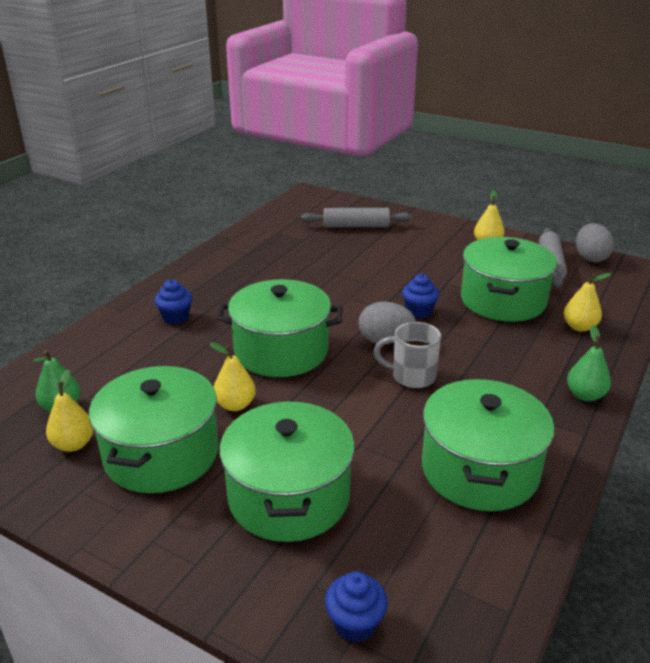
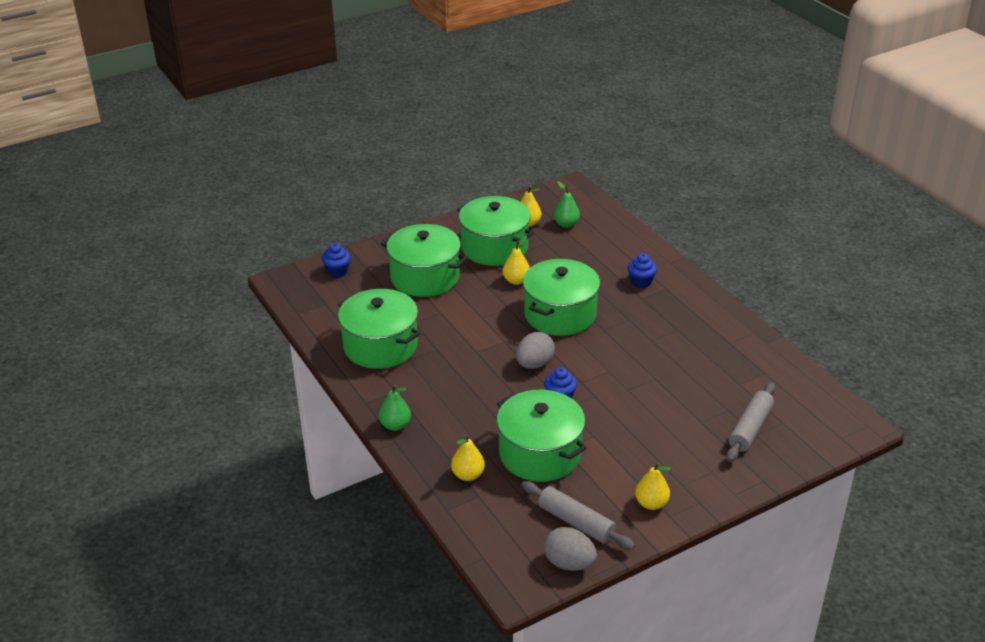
camera: 120 degrees right, 5 degrees up
grey mug [374,322,441,388] -> none

